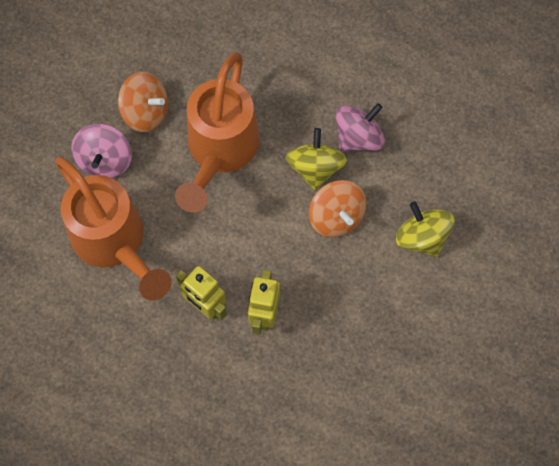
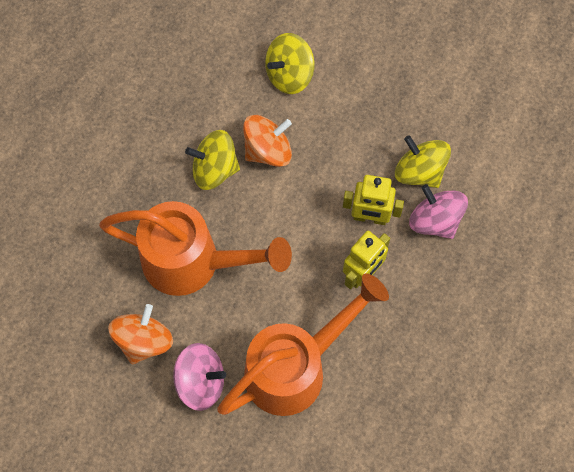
camera: 90 degrees left, 0 degrees up
pink spinning top [335,103,385,152] -> pink spinning top moved to [409,184,468,239]
none -> yellow spinning top [395,135,451,188]

